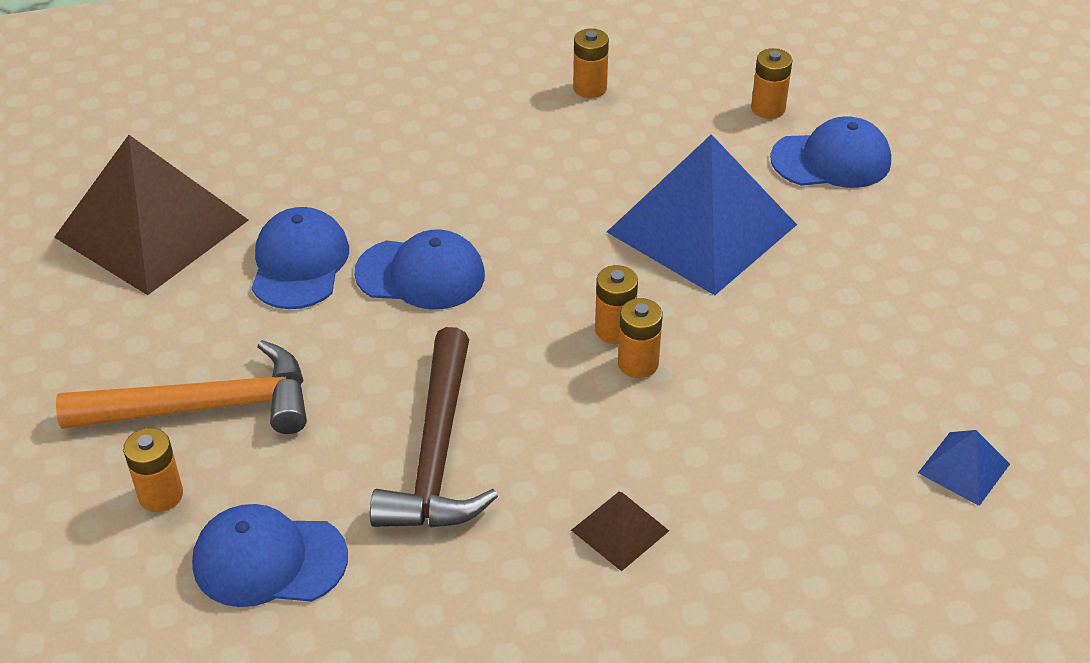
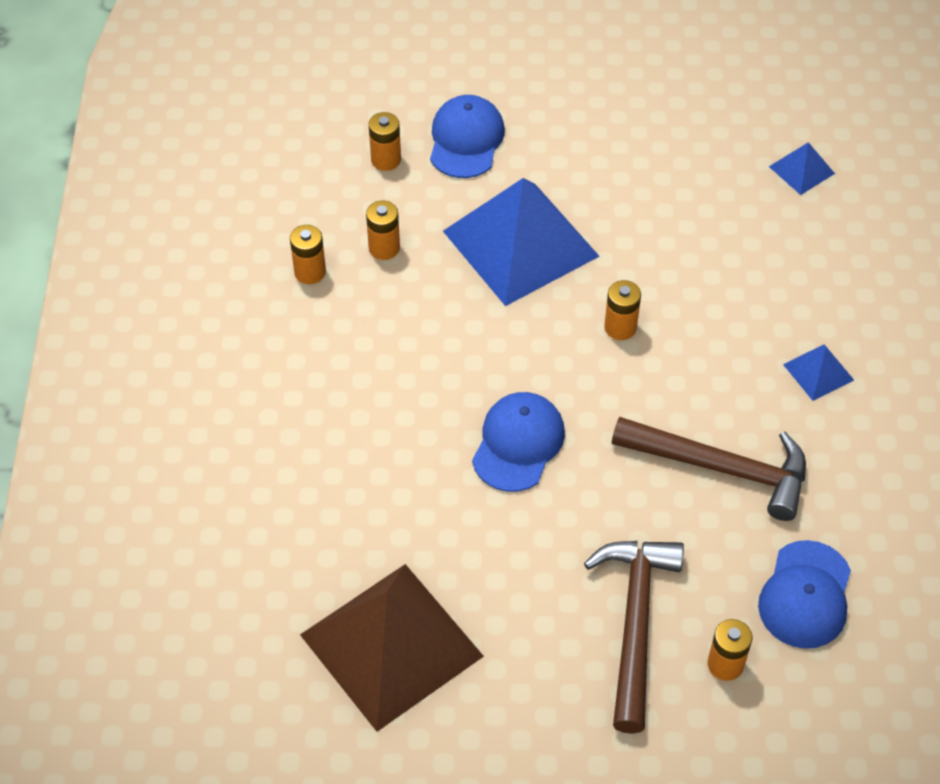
camera: 75 degrees left, 10 degrees up
orange hammer [56,340,307,434] -> brown hammer [584,541,684,734]
blue cap [252,207,349,309] -> none
brown pyramid [571,492,669,571] -> blue pyramid [783,344,854,401]
orange battery [618,298,663,378] -> orange battery moved to [366,201,400,260]

